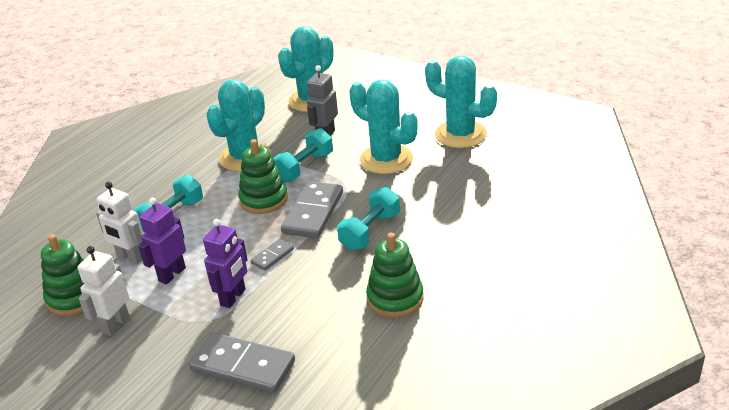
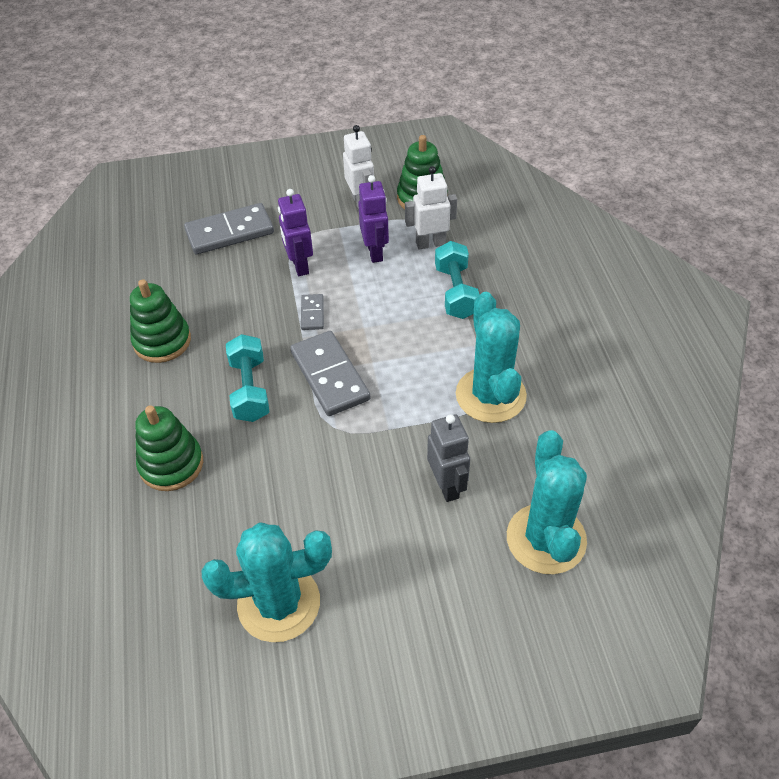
camera: 135 degrees right, 15 degrees up
green stacking toy [238,139,288,214] -> green stacking toy moved to [135,405,203,491]
turquoise dumbbell [273,128,333,182] -> none
turquoise cactus [349,79,418,174] -> none

